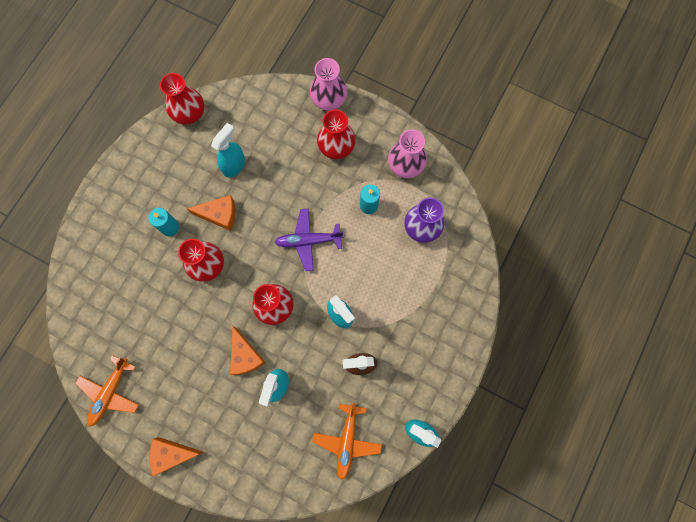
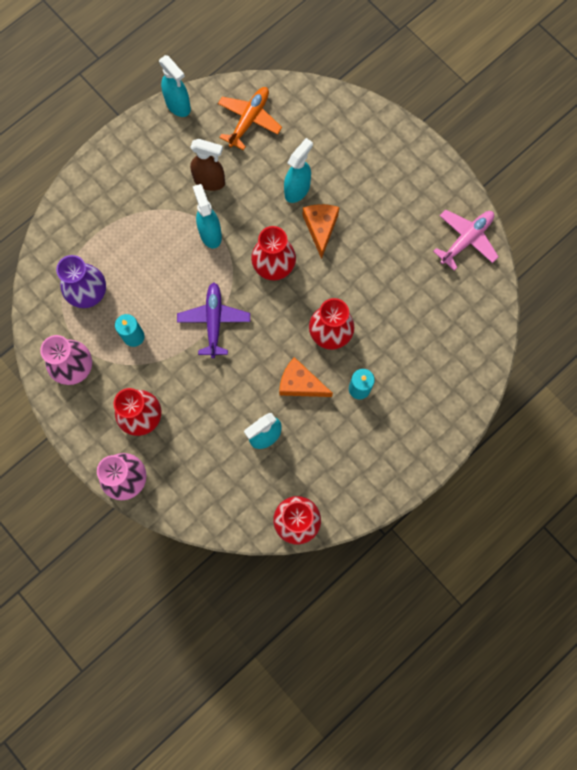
camera: 160 degrees left, 0 degrees up
orange plane [75,355,139,426] -> pink plane [433,210,499,270]
orange cheese [150,437,203,476] -> none
purple plane [275,209,343,271] -> purple plane turned 105 degrees counterclockwise [177,282,250,358]

